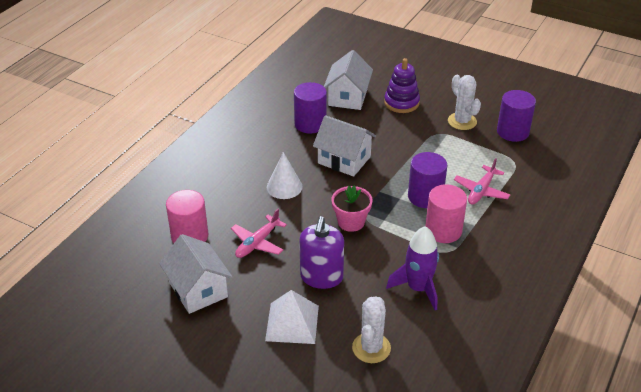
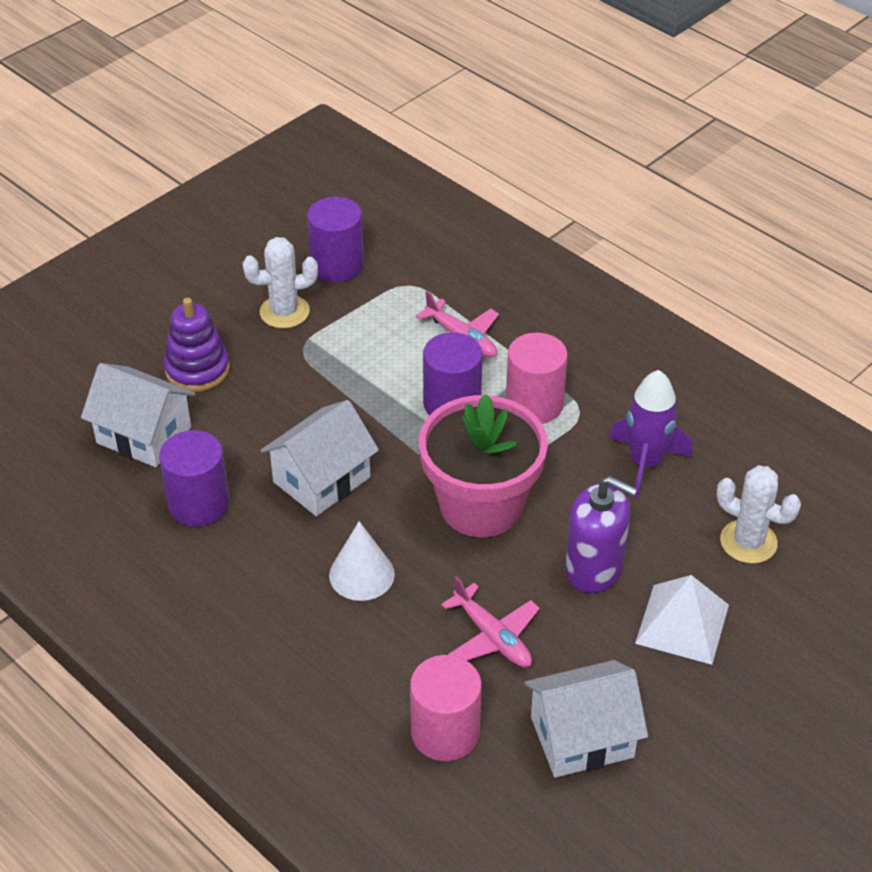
camera: 75 degrees left, 5 degrees up
pink flower pot [331,186,373,232] -> pink flower pot [419,394,548,537], size x1.84

